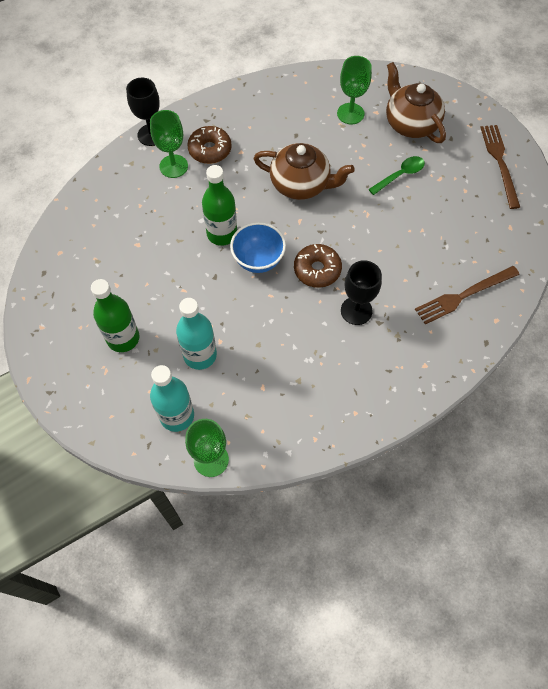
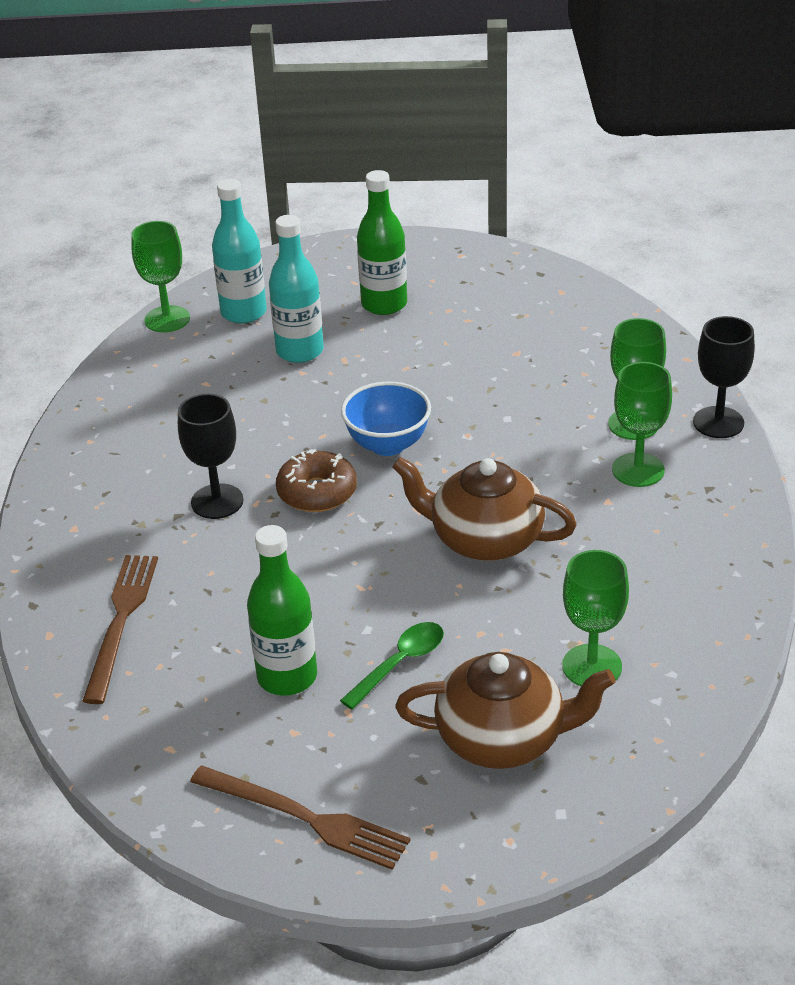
camera: 125 degrees right, 25 degrees down
brown donut [187,126,232,164] -> green goblet [612,362,672,487]
green bottle [202,165,237,246] -> green bottle moved to [247,525,317,696]
brown teapot [253,143,355,200] -> brown teapot turned 60 degrees clockwise [392,457,577,561]
green spoon [368,156,425,195] -> green spoon turned 135 degrees counterclockwise [340,622,444,709]

